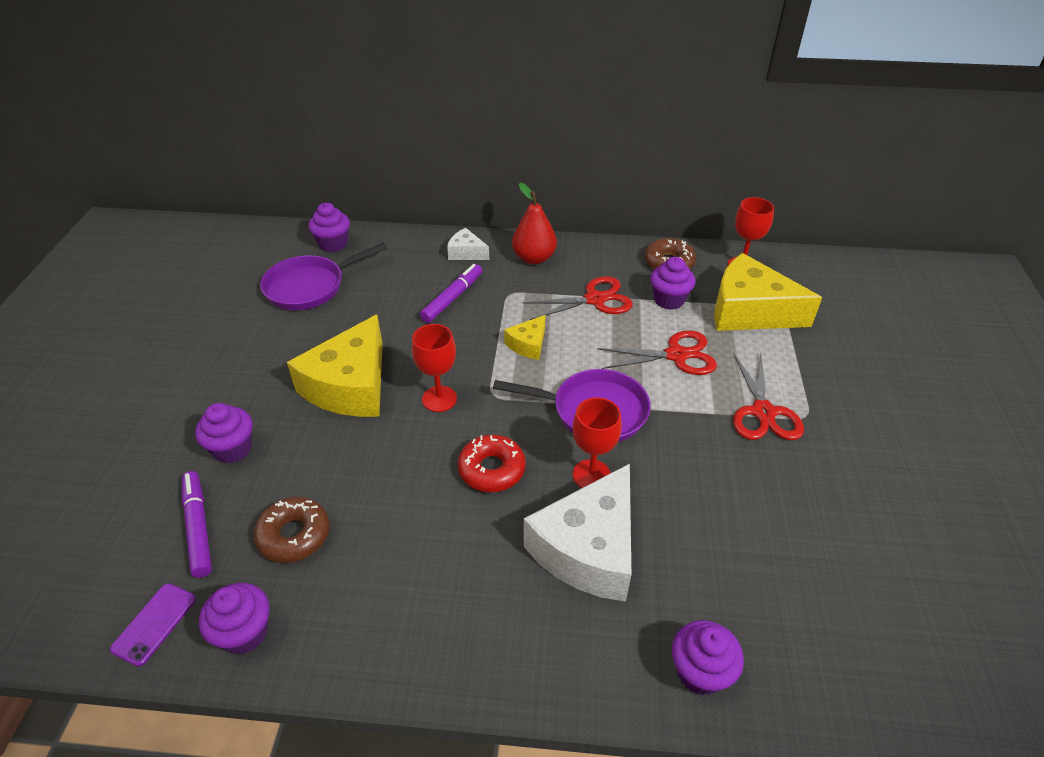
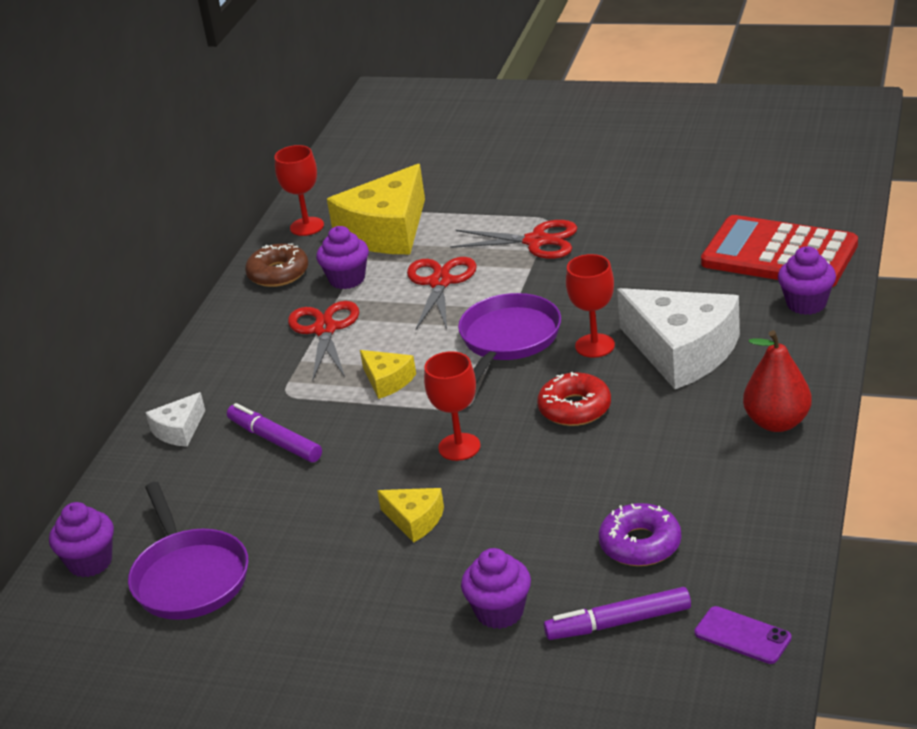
camera: 75 degrees left, 10 degrees down
purple cupcake [199,583,269,654] -> none
brown donut [253,497,329,563] -> purple donut [599,503,681,566]
yellow cheese [287,315,383,417] -> yellow cheese [377,488,444,543], size x0.48
red pear [512,183,557,264] -> red pear moved to [743,330,812,432]
none -> red calculator [701,215,858,287]

